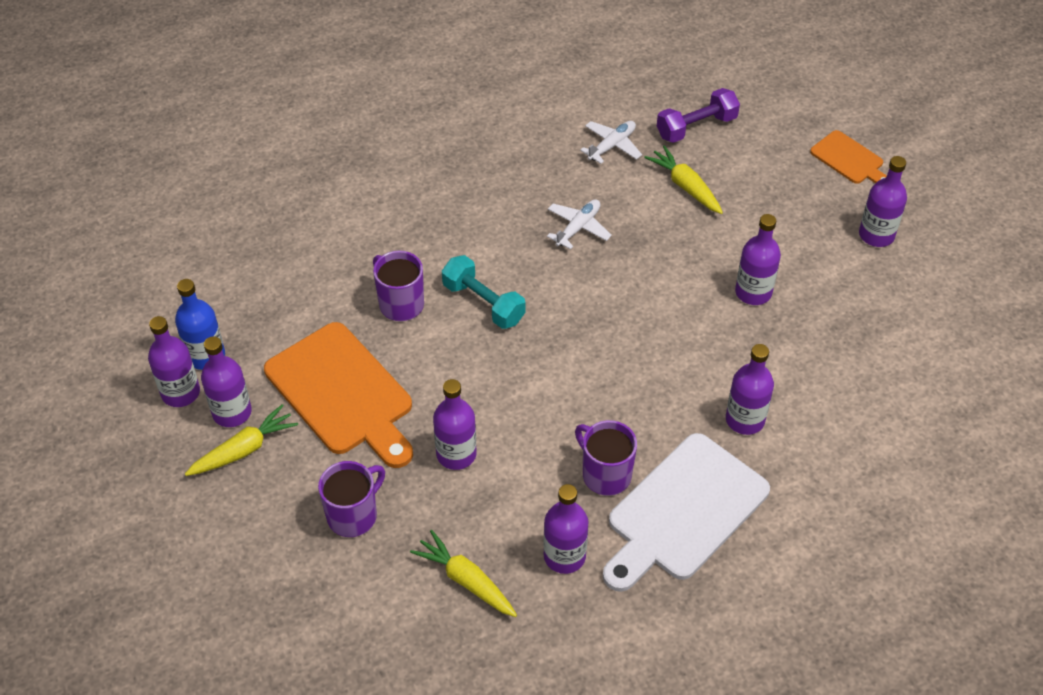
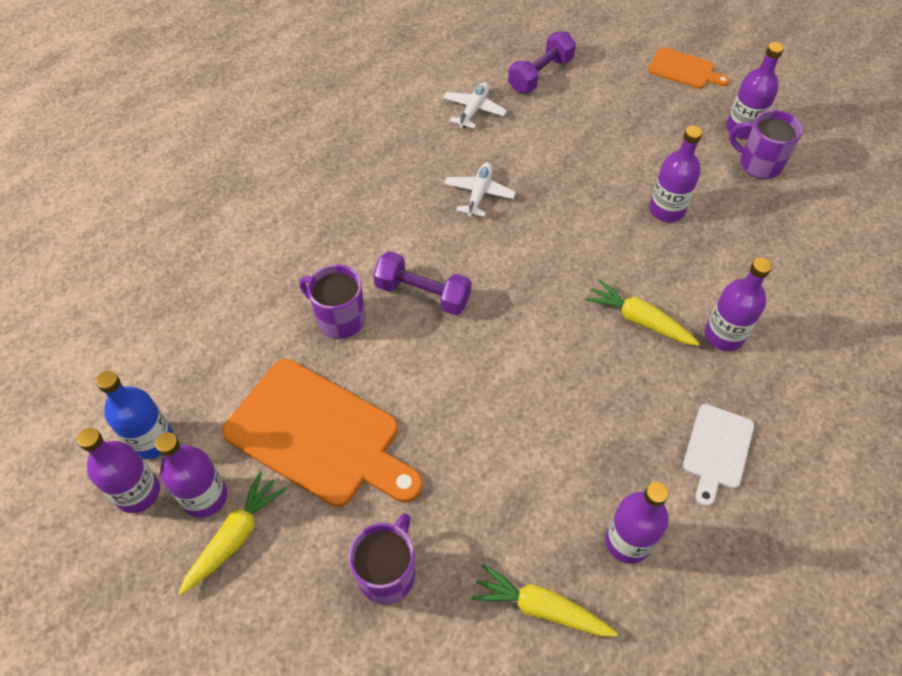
camera: 20 degrees left, 5 degrees up
purple bottle [433,379,477,470] -> none
turquoise dumbbell [442,255,526,329] -> purple dumbbell [373,251,471,315]
purple mug [575,420,637,496] -> purple mug moved to [729,110,803,179]
white cutting board [603,433,770,592] -> white cutting board [683,404,754,507], size x0.52
yellow carrot [644,145,723,214] -> yellow carrot moved to [585,279,700,346]

